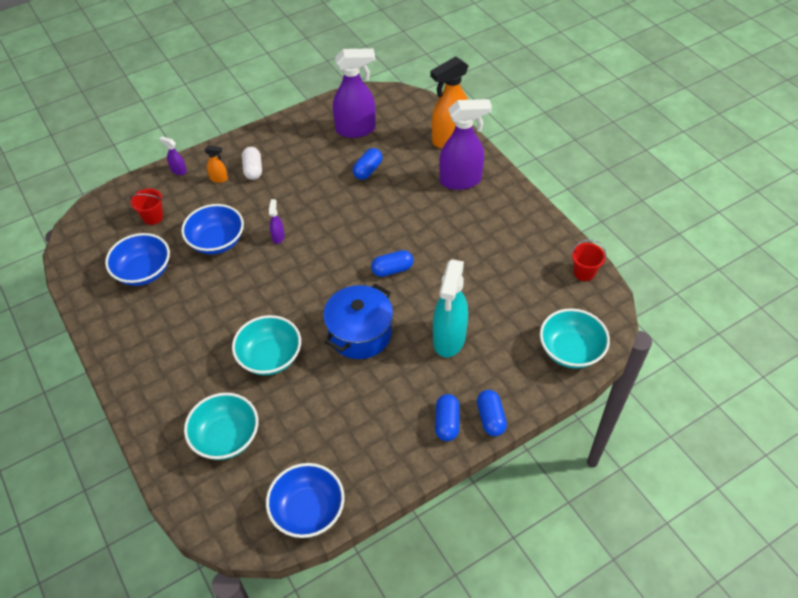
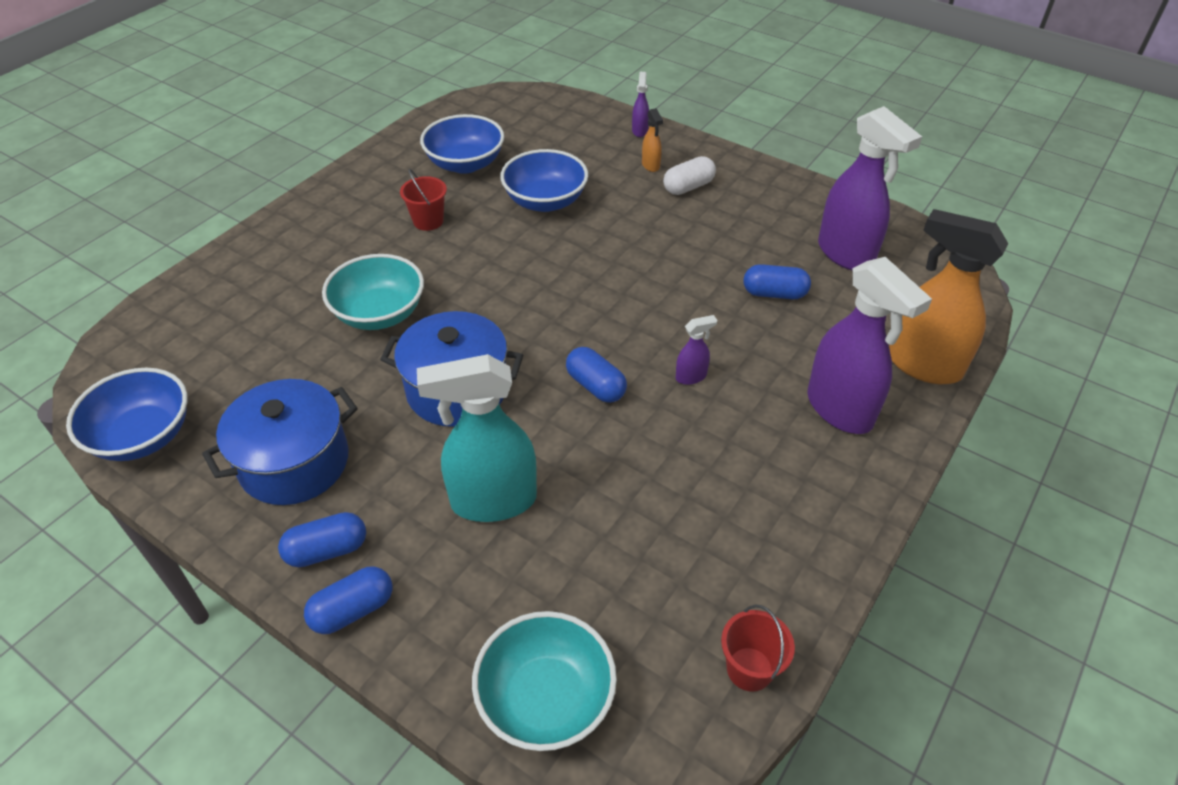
camera: 65 degrees right, 5 degrees down
red bucket [130,188,163,225] -> red bucket moved to [400,169,447,231]
turquoise bowl [184,393,258,460] -> none
purple spray bottle [269,199,285,244] -> purple spray bottle moved to [676,315,717,385]
none -> blue pot [202,379,358,505]

